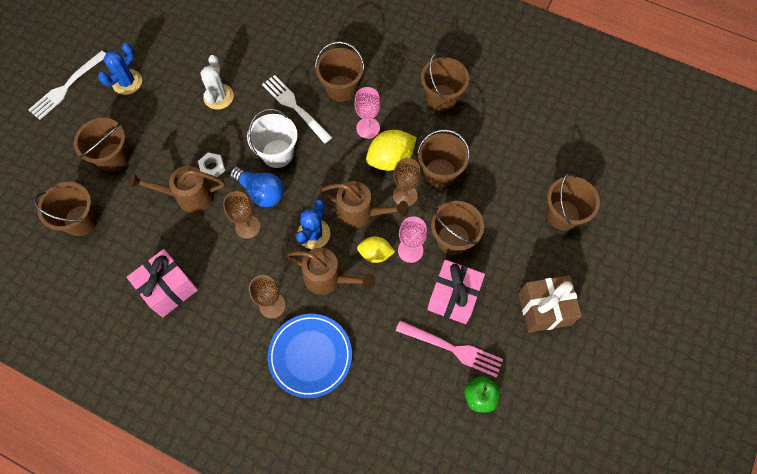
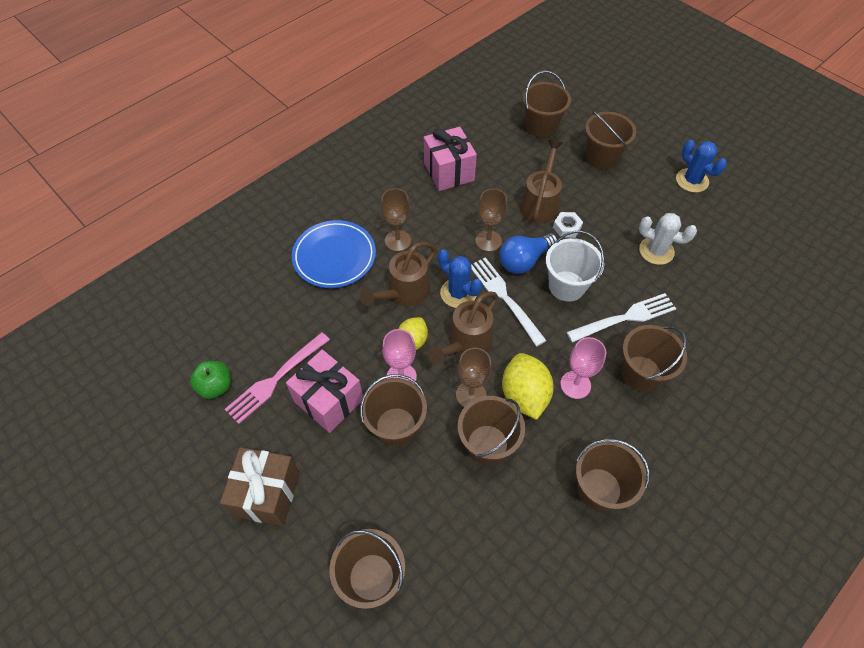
camera: 110 degrees right, 10 degrees down
white fork [28,51,106,120] -> white fork moved to [471,257,547,346]

